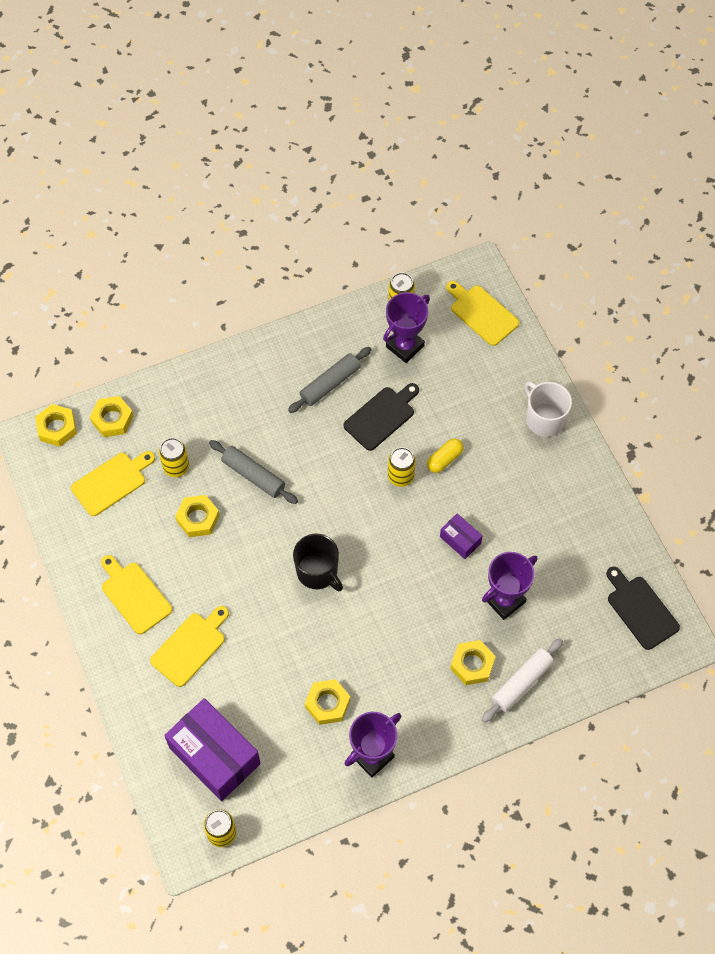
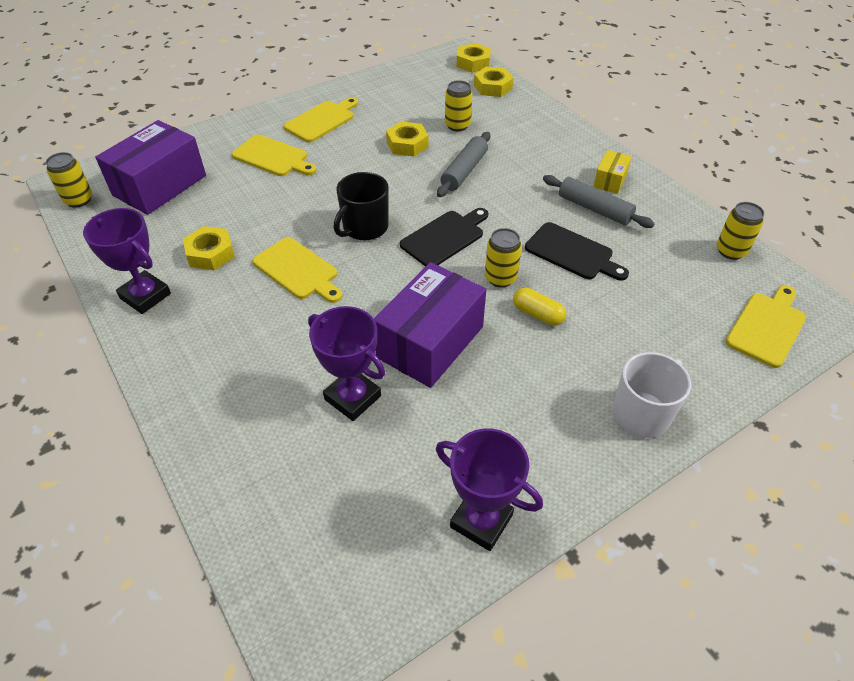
camera: 80 degrees right, 15 degrees down
yellow cutting board [71,451,155,516] -> yellow cutting board moved to [252,237,343,303]
purple trophy [383,292,430,363] -> purple trophy moved to [436,428,543,551]
purple box [440,513,482,559] -> purple box [374,262,486,388], size x2.10
yellow nut [450,640,496,685] -> none
white rolling pin [482,638,563,722] -> none
black cutting board [606,567,680,650] -> black cutting board moved to [400,208,489,267]
none -> yellow box [593,150,632,194]

